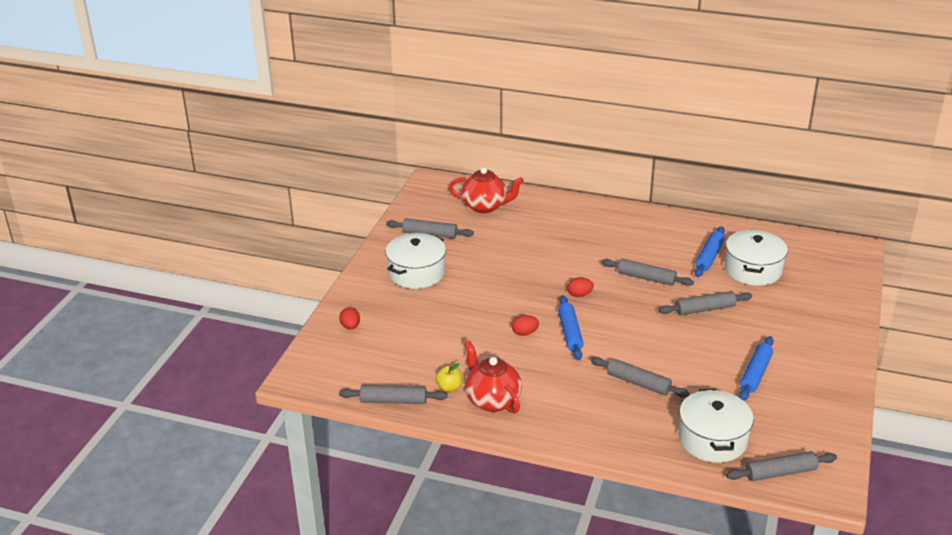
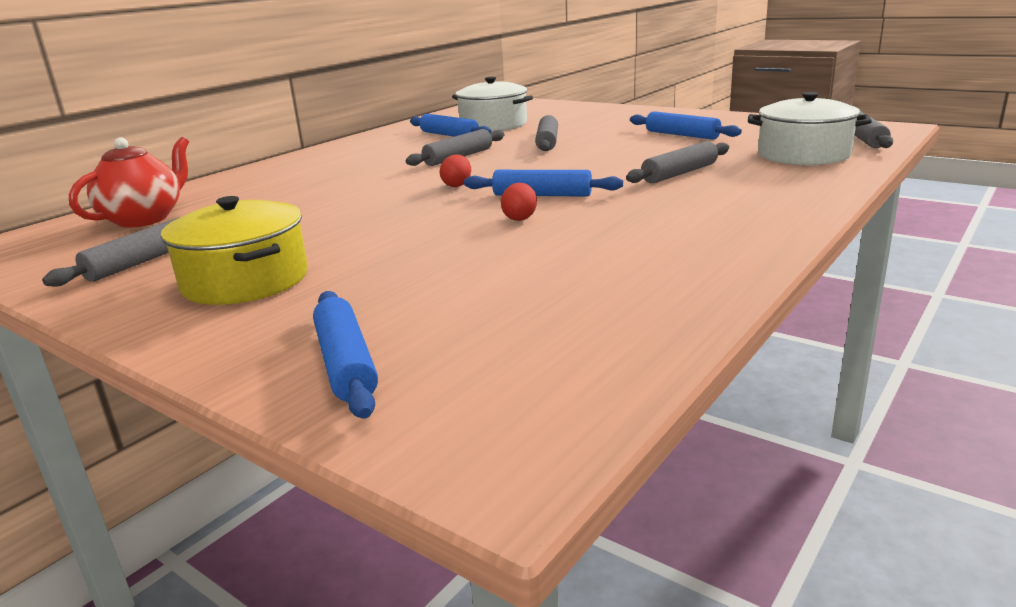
camera: 70 degrees left, 10 degrees down
red egg [339,307,360,330] -> blue rolling pin [313,291,378,419]
grey rolling pin [339,385,448,404] -> none
white pot [386,233,446,289] -> yellow pot [161,196,308,305]
yellow apple [436,363,462,392] -> none
red teapot [464,341,522,414] -> none

